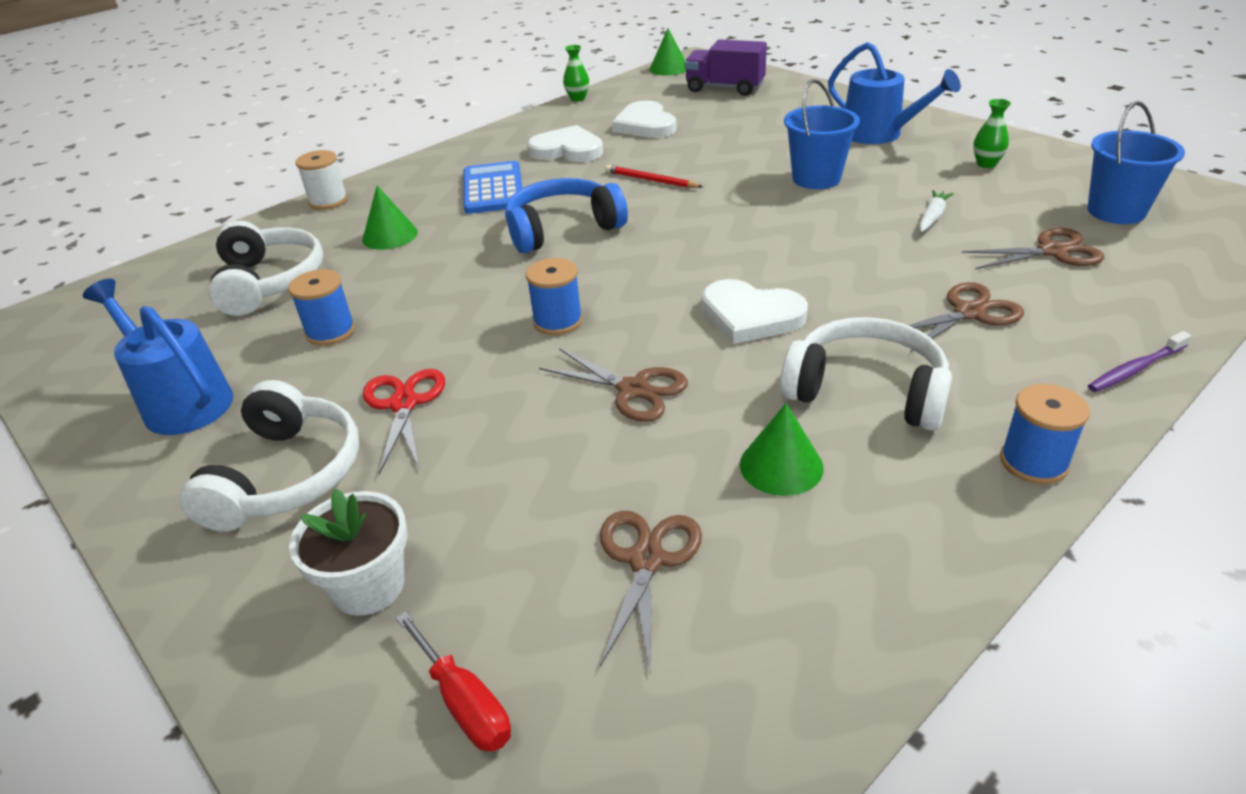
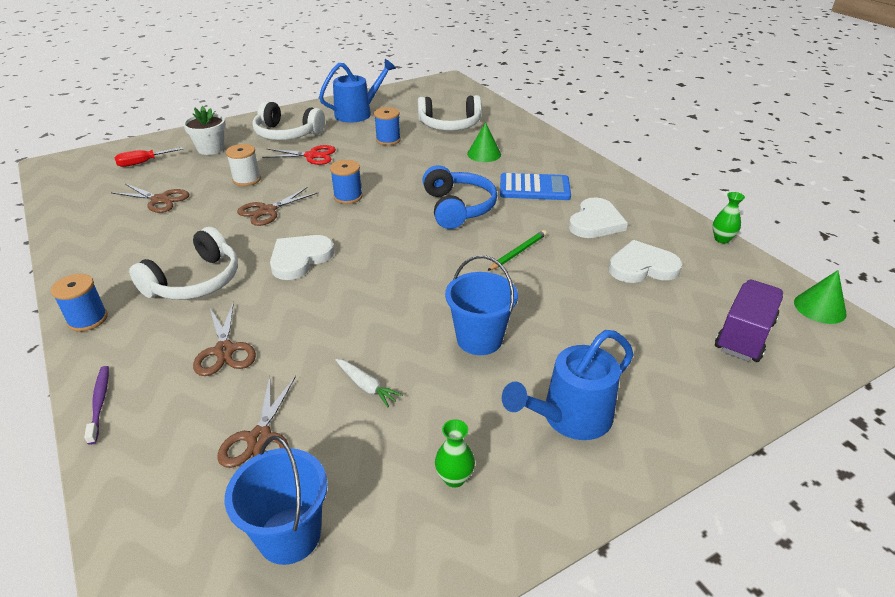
camera: 100 degrees right, 0 degrees up
white spool [296,150,348,210] -> white spool moved to [226,144,261,186]
red pencil [605,165,703,188] -> green pencil [487,230,547,271]
green cone [740,403,824,496] -> none

